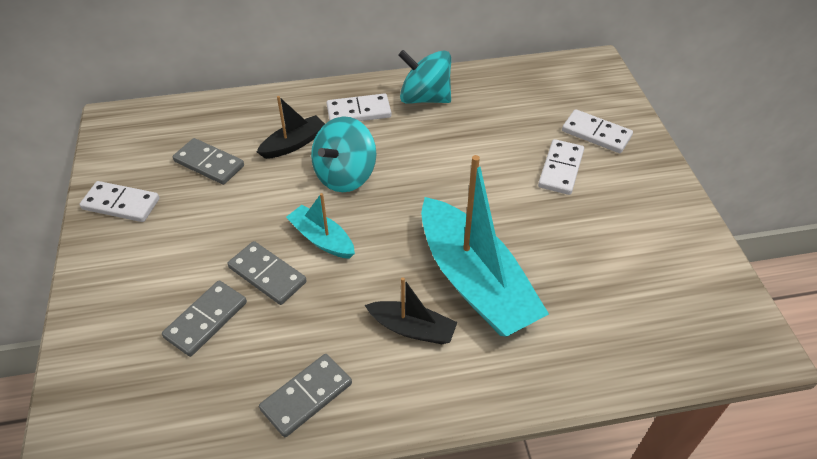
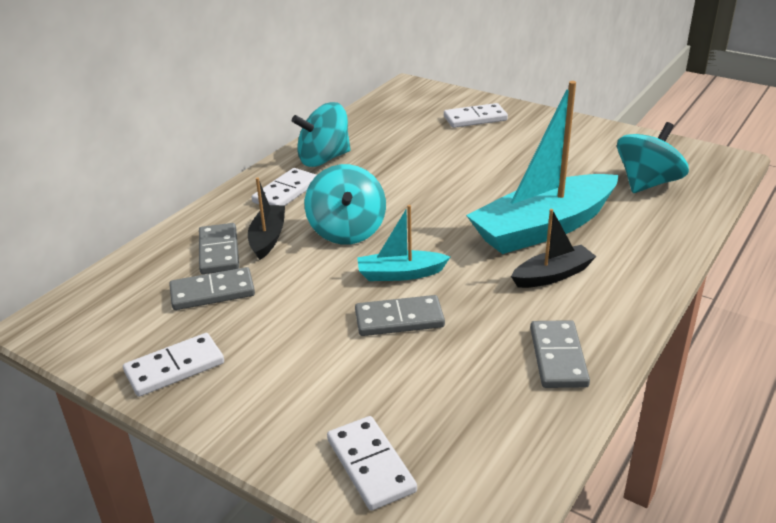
camera: 45 degrees left, 15 degrees down
grey domino [162,281,247,357] -> grey domino moved to [199,223,239,274]
turquoise boat [421,155,549,337] -> turquoise boat turned 135 degrees clockwise [466,81,619,254]
white domino [538,139,584,195] -> white domino moved to [327,416,417,511]
none -> turquoise spinning top [617,122,689,193]

